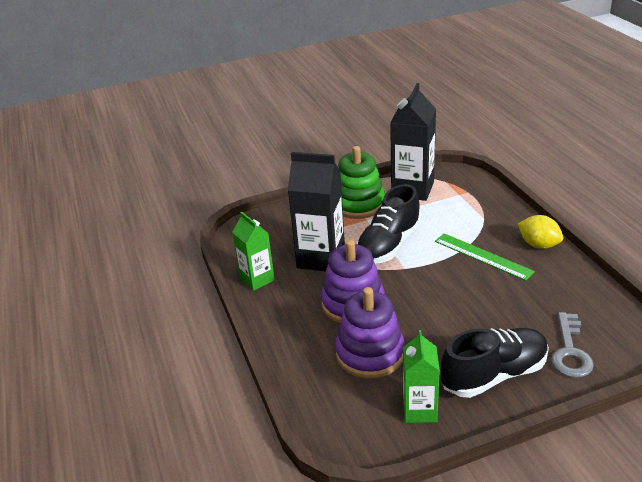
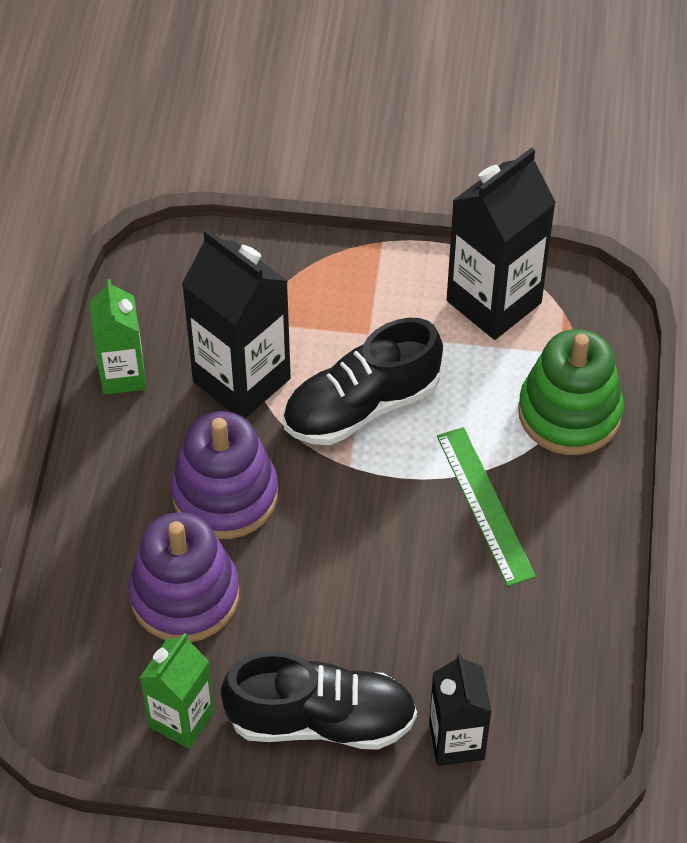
camera: 25 degrees right, 20 degrees up
green stacking toy [338,146,385,219] -> green stacking toy moved to [518,329,624,455]
yellow lemon [518,215,563,249] -> none
grey key [551,312,594,378] -> black carton [429,653,492,766]

